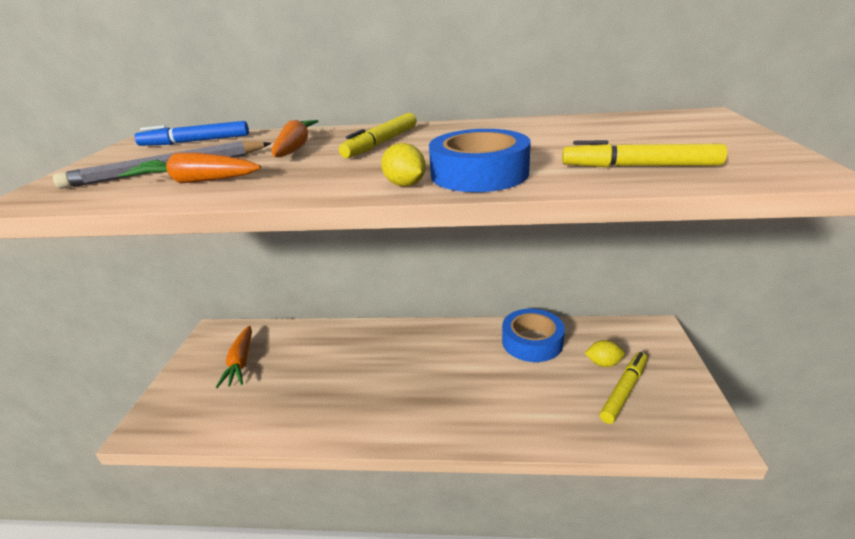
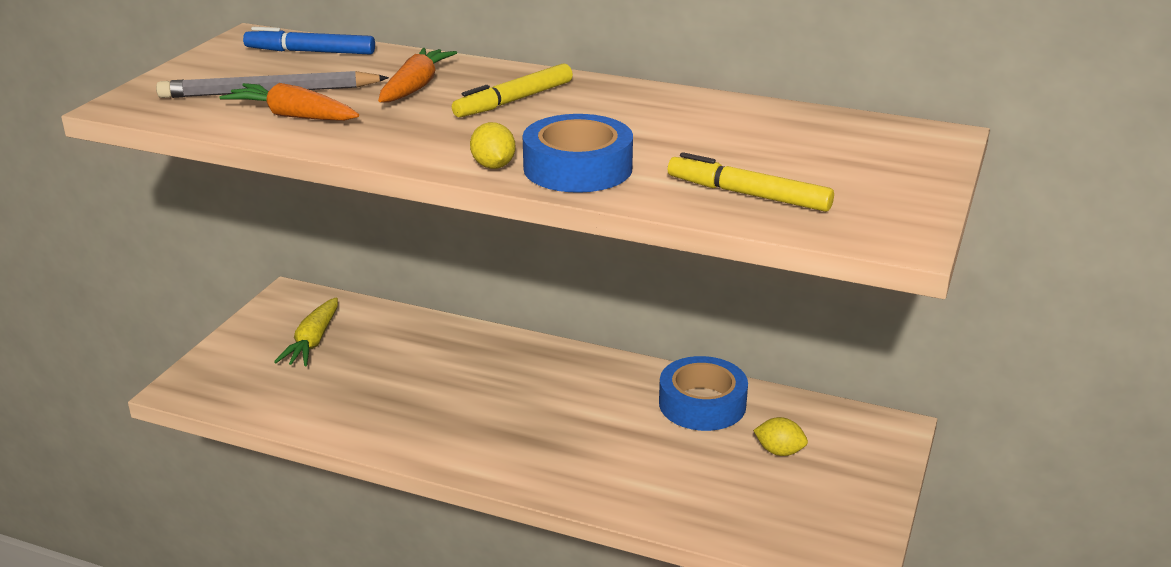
camera: 15 degrees right, 0 degrees up
orange carrot [216,326,252,388] -> yellow carrot [274,297,338,366]
yellow marker [600,352,647,424] -> none

